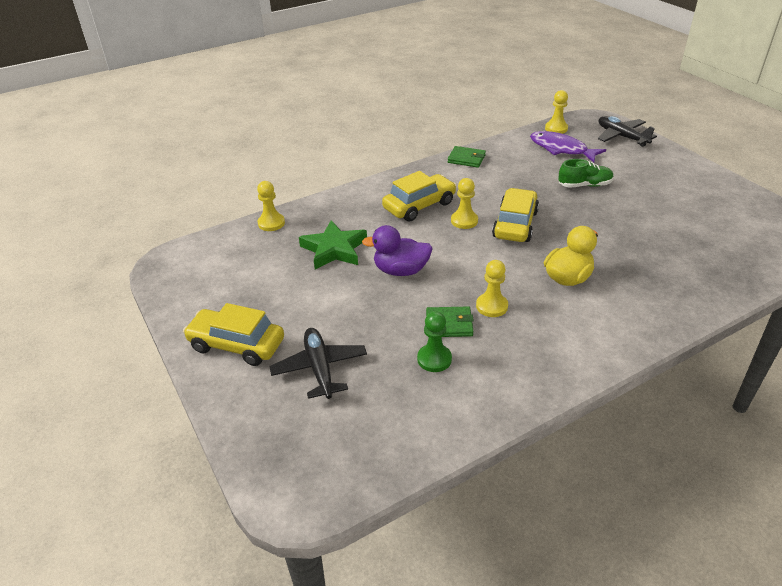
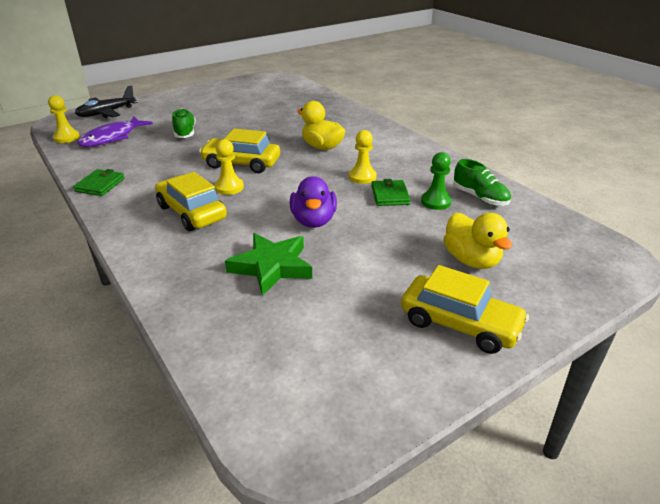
camera: 95 degrees left, 5 degrees down
yellow car [183,303,284,366] -> yellow car turned 75 degrees counterclockwise [401,265,529,354]
yellow pawn [257,181,285,231] -> none
black plane [269,328,367,399] -> yellow duck [443,213,512,269]
none -> green shoe [453,159,511,206]

